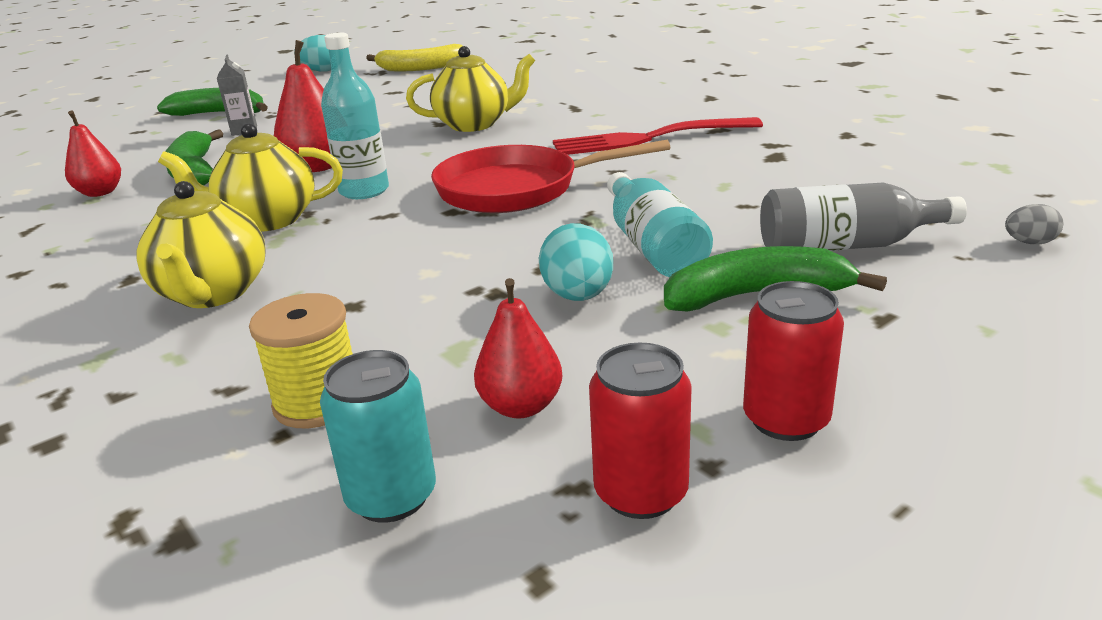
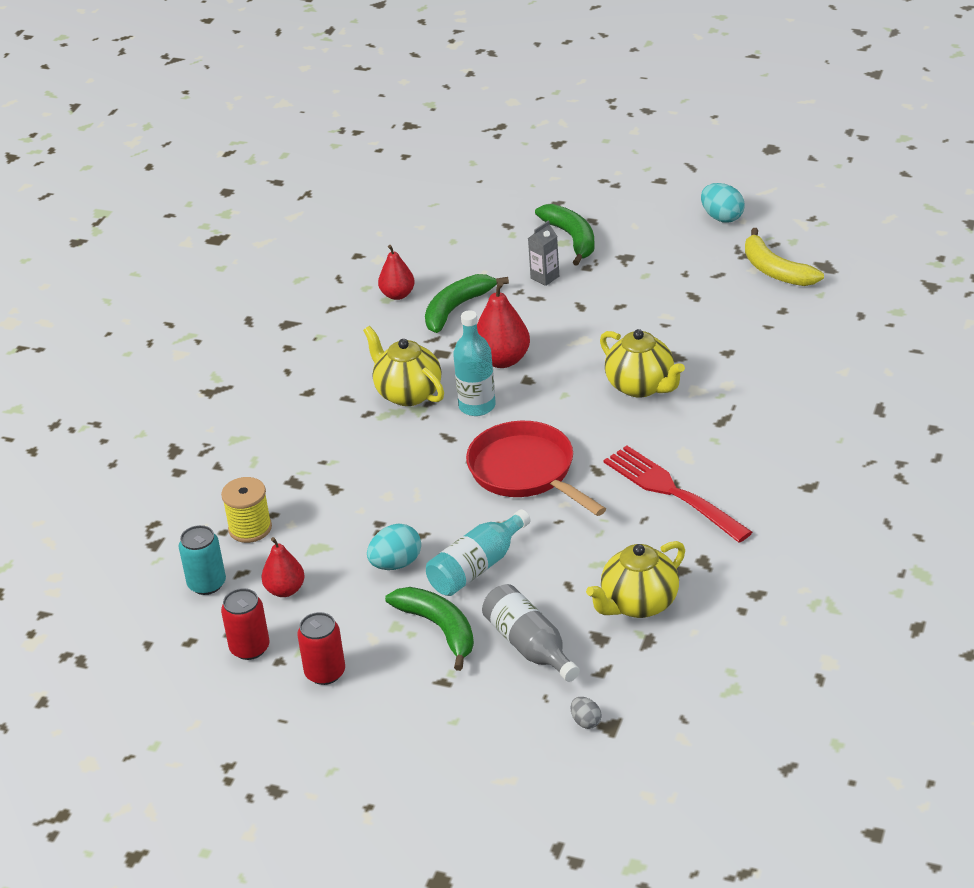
camera: 60 degrees right, 10 degrees up
yellow teapot [136,181,266,308] -> yellow teapot moved to [586,541,685,618]

